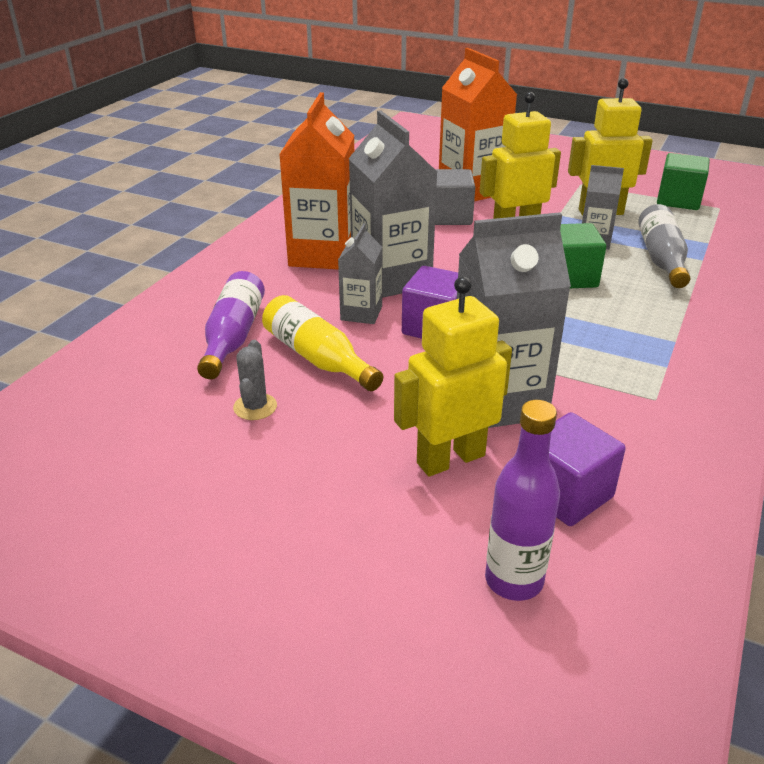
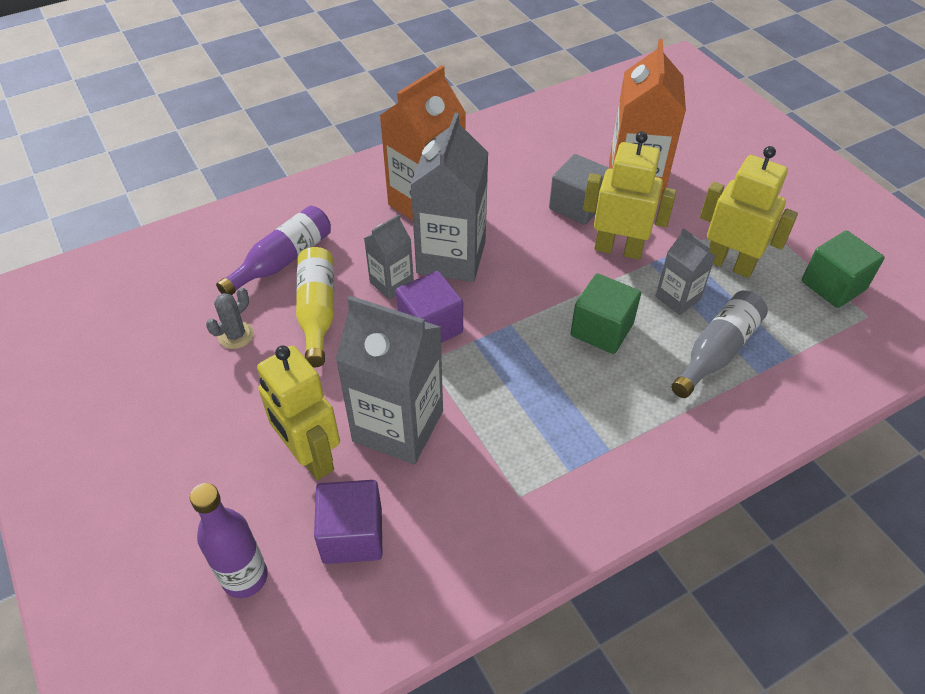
camera: 35 degrees right, 15 degrees up
yellow robot [394,276,512,476] -> yellow robot turned 135 degrees counterclockwise [257,346,340,480]

